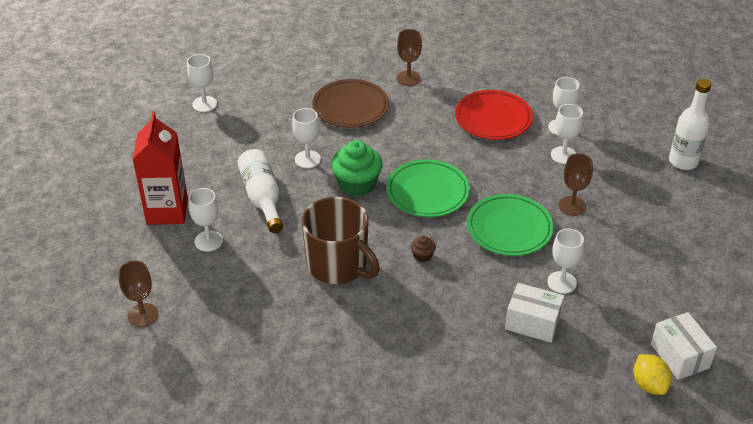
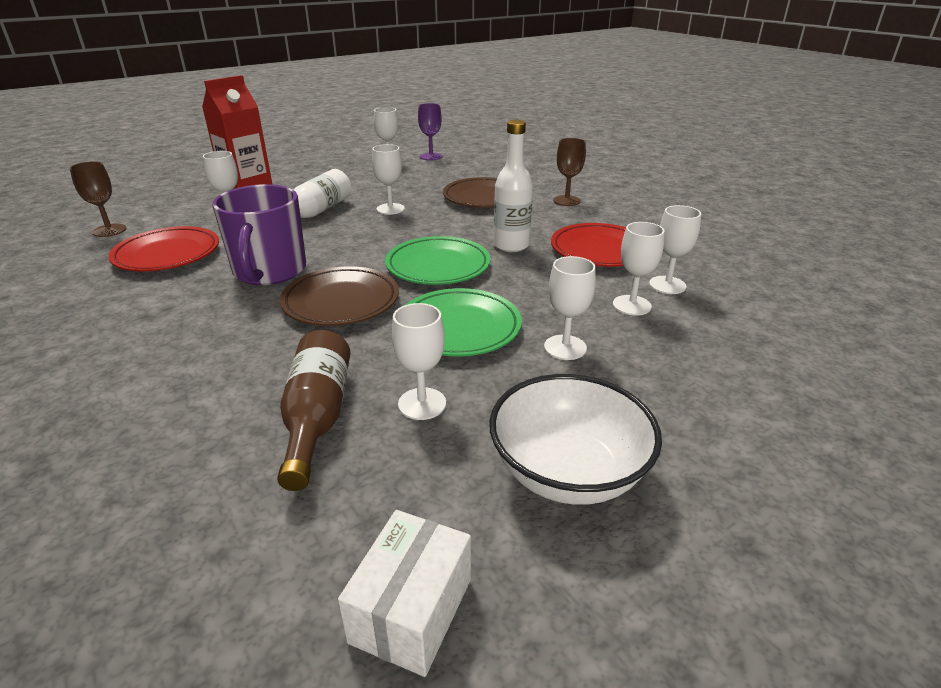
camera: 45 degrees right, 10 degrees down
brown mug [302,197,380,284] -> purple mug [212,184,306,285]
green cupcake [331,140,383,196] -> none
brown cupcake [411,235,436,262] -> brown plate [280,266,399,326]
white box [505,283,564,343] -> brown bottle [277,330,350,491]
brown goblet [559,153,593,216] -> white goblet [544,256,596,360]
yellow lemon [633,354,672,395] -> none
white bottle [669,79,712,170] -> white bottle moved to [494,120,533,252]
none -> red plate [108,226,219,271]
none -> purple goblet [418,103,442,160]
none -> white bowl [489,374,662,505]

